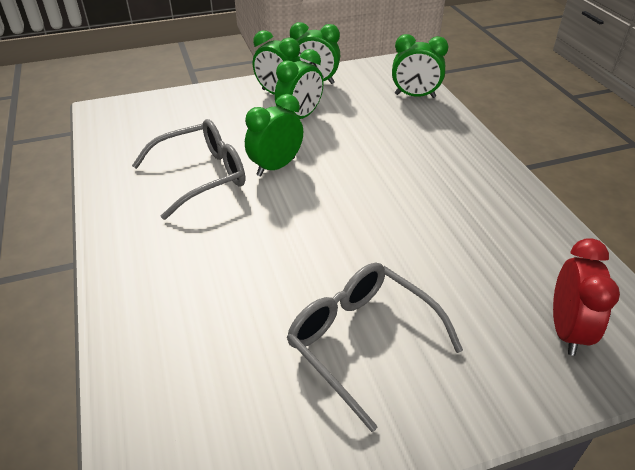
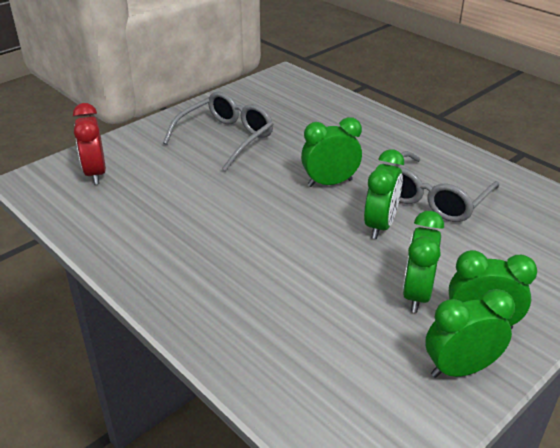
camera: 155 degrees right, 5 degrees down
grey glasses [287,262,463,432] -> grey glasses turned 75 degrees counterclockwise [163,91,273,171]
green clock [392,34,448,98] -> green clock moved to [301,117,362,187]

